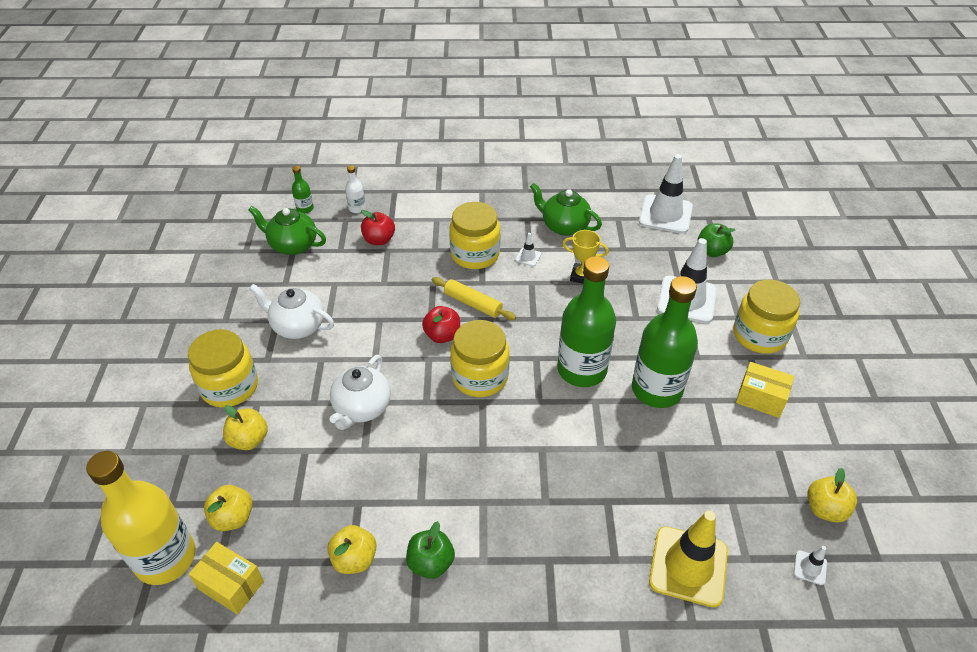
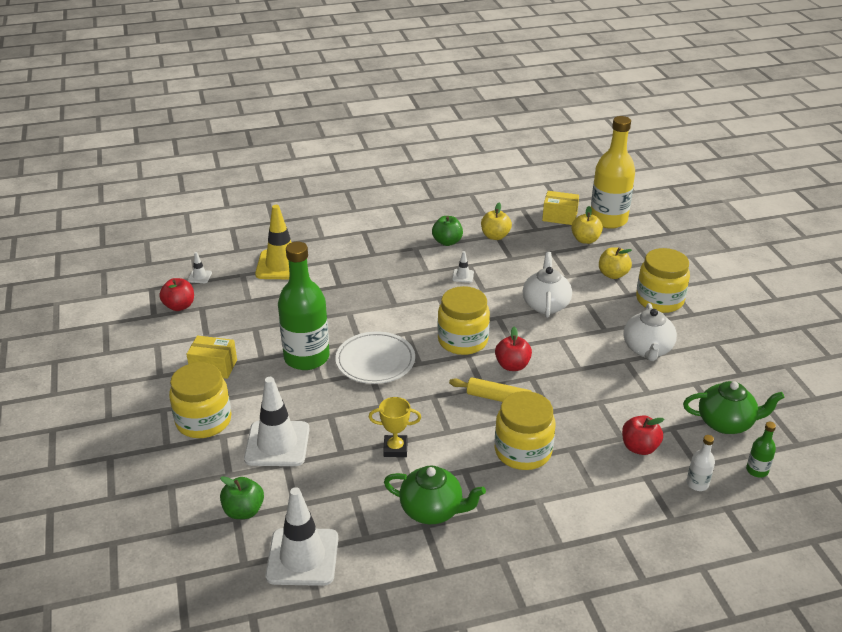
camera: 165 degrees right, 10 degrees down
white teapot [249,284,334,339] -> white teapot turned 90 degrees clockwise [623,303,677,361]
white traffic cone [515,233,541,266] -> white traffic cone moved to [452,251,474,283]
green bottle [557,256,616,387] -> white plate [335,331,415,384]
yellow apple [807,468,857,523] -> red apple [159,278,194,311]

